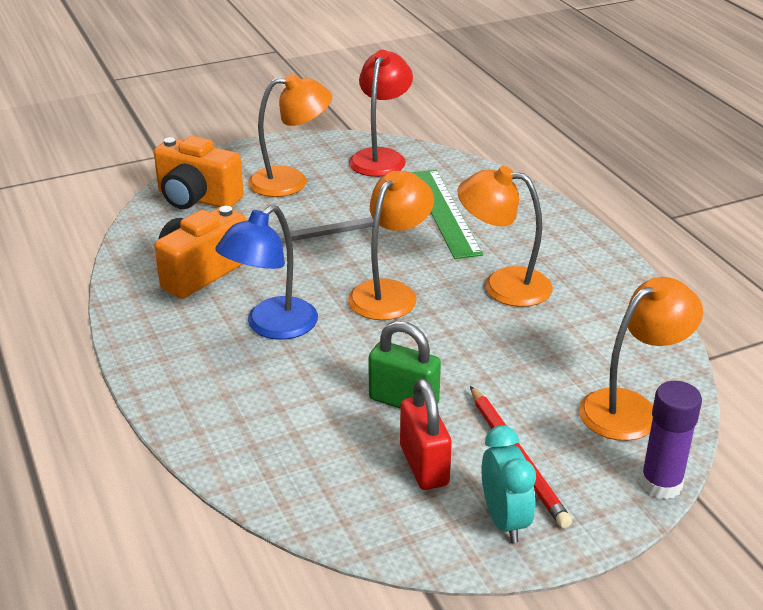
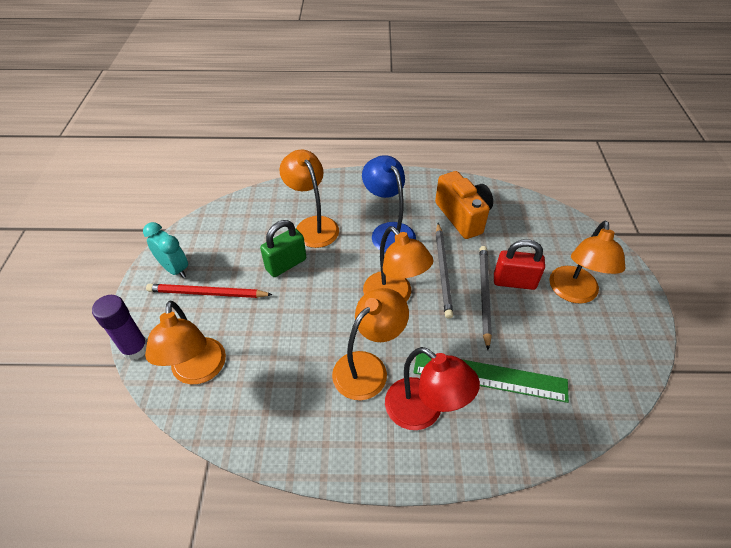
camera: 115 degrees right, 15 degrees up
orange camera [154,136,244,209] -> none
red lamp [349,50,413,177] -> red lamp moved to [385,347,480,430]
red padlock [400,379,452,490] -> red padlock moved to [494,239,545,290]
turquoise clock [482,426,536,543] -> turquoise clock turned 150 degrees counterclockwise [143,222,188,278]
none -> orange lamp [279,150,339,248]
none -> grey pencil [436,223,453,319]

